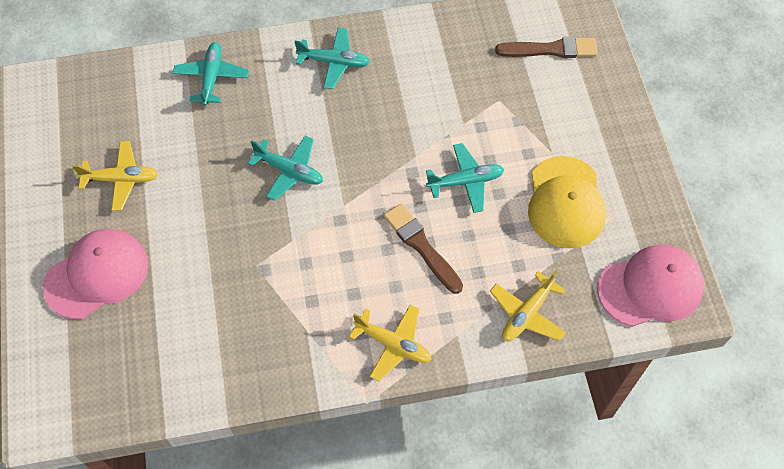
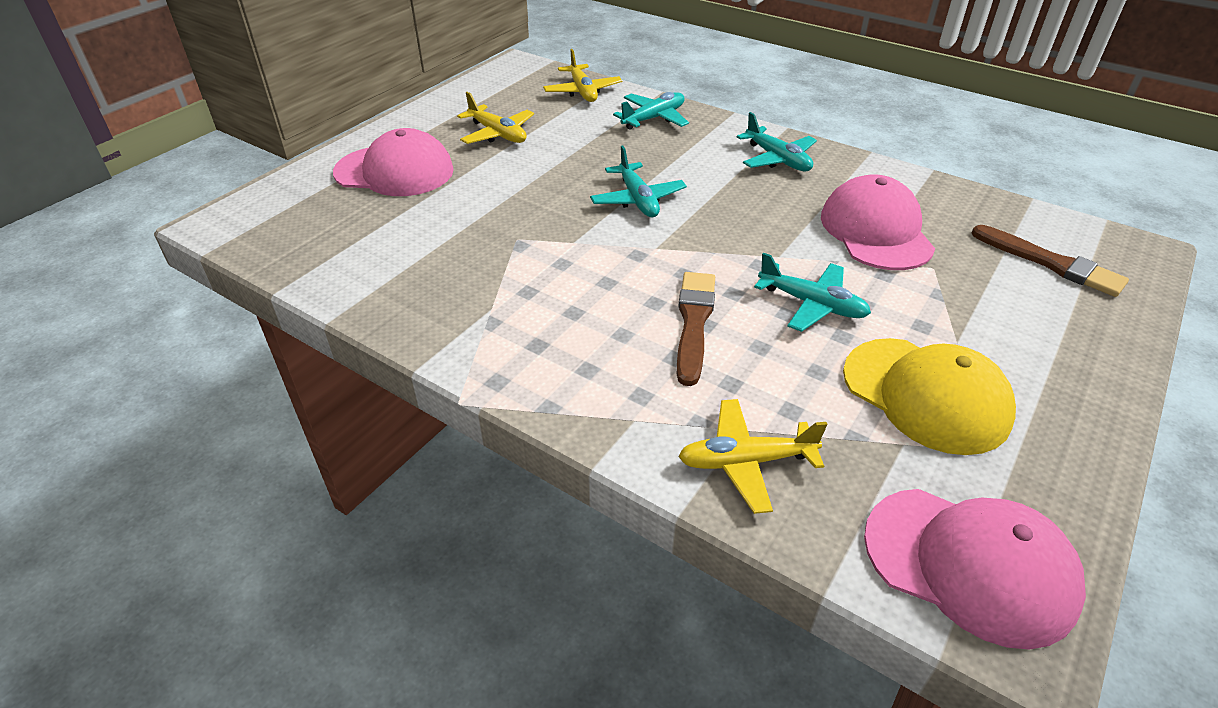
camera: 45 degrees right, 20 degrees down
yellow plane [349,304,432,381] -> yellow plane moved to [543,49,622,102]
yellow cap [528,156,606,248] -> yellow cap turned 90 degrees counterclockwise [843,338,1016,455]
none -> pink cap [821,174,935,270]

